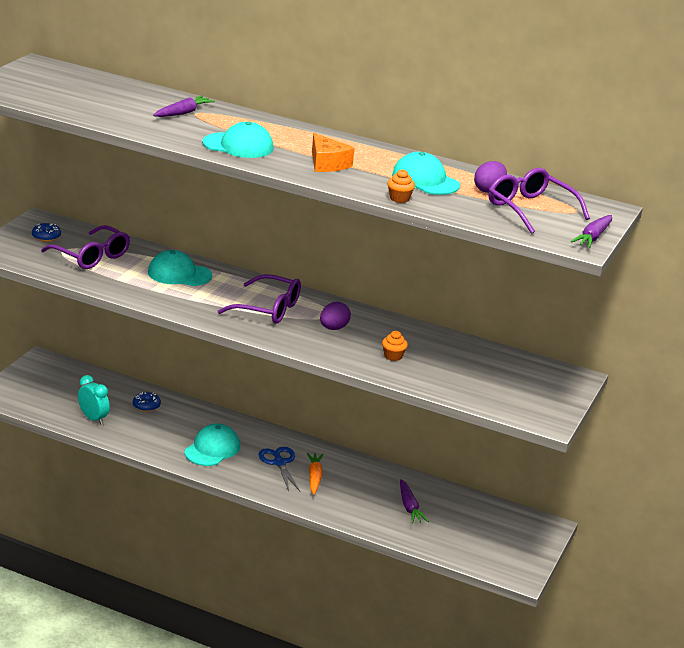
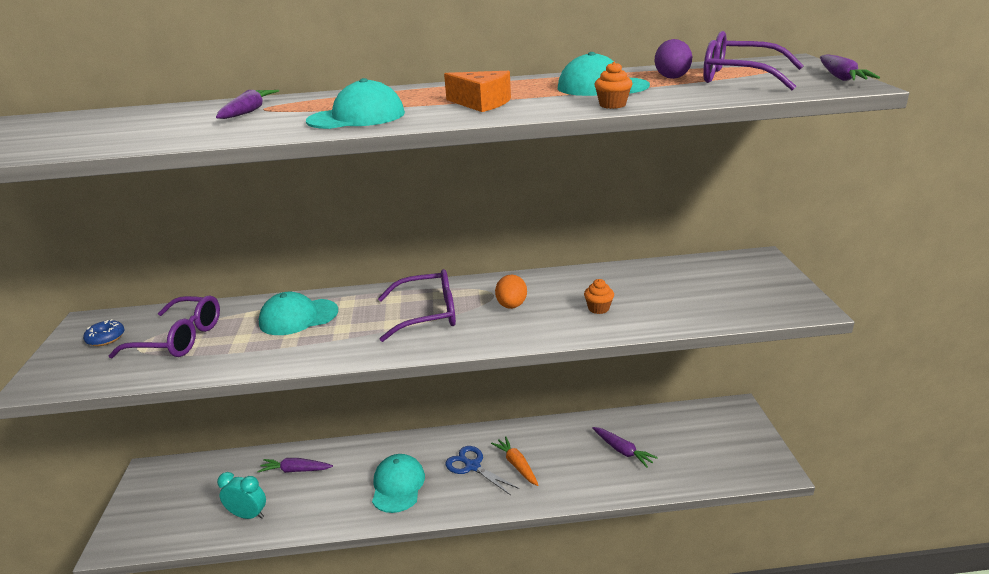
camera: 25 degrees left, 0 degrees up
blue donut [133,392,161,412] -> purple carrot [257,458,333,473]
purple egg [320,302,351,330] -> orange egg [495,275,527,309]

